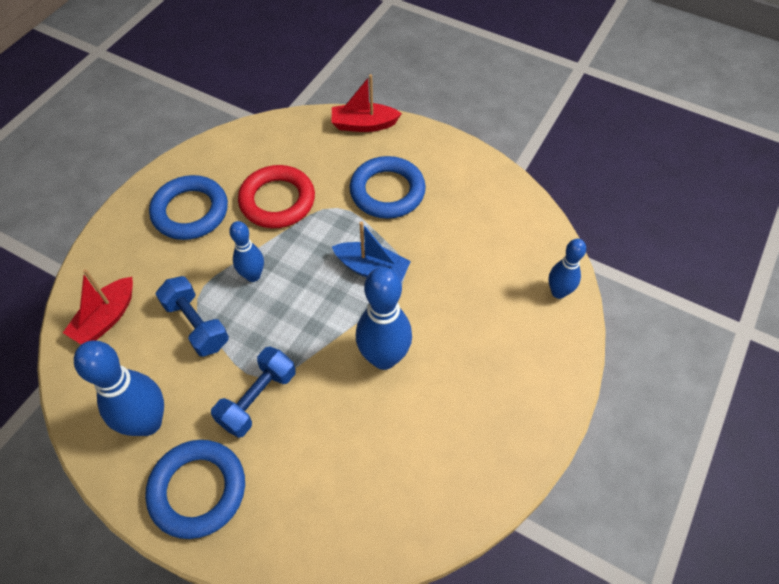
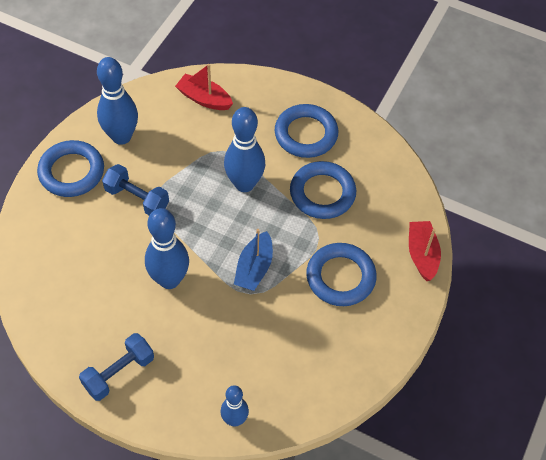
camera: 85 degrees right, 0 degrees up
blue dumbbell [156,276,229,357] -> blue dumbbell moved to [79,333,154,401]
blue bowling pin [229,221,264,282] -> blue bowling pin [224,107,265,192], size x1.68
red ring [238,165,315,228] -> blue ring [290,161,356,219]

